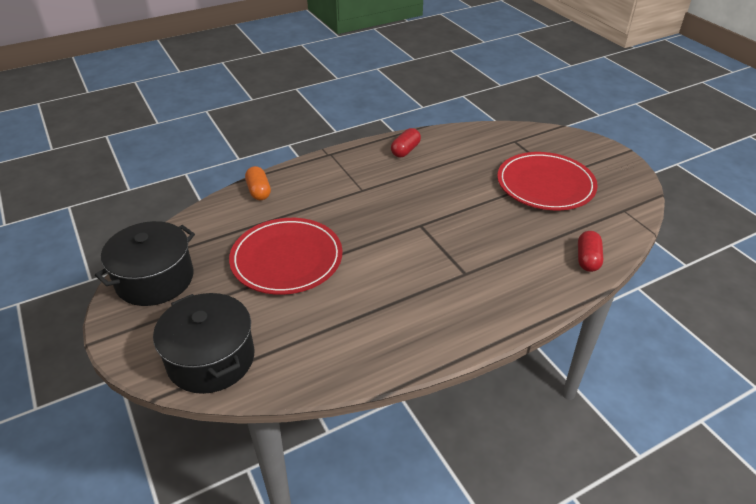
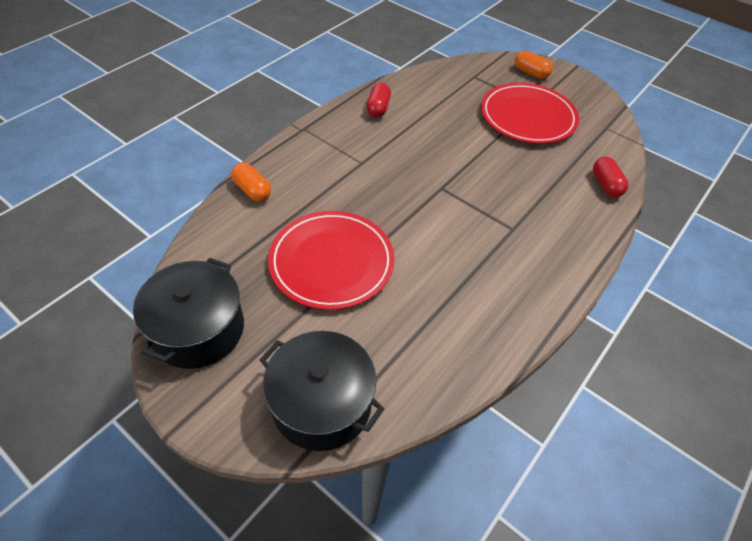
camera: 25 degrees left, 10 degrees up
none -> orange capsule [515,51,553,79]

